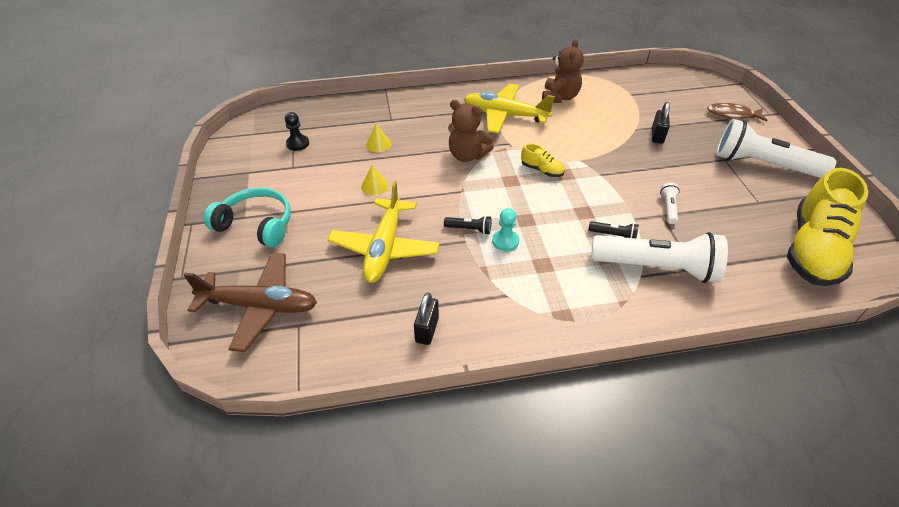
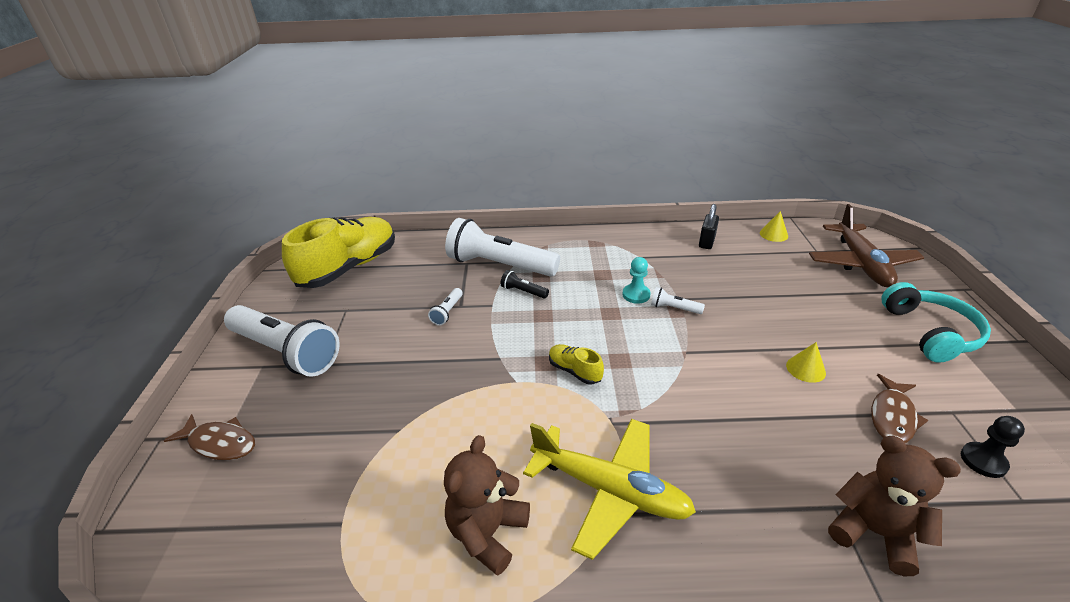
camera: 170 degrees left, 10 degrees down
brown plane [184,253,317,352] -> brown plane turned 105 degrees counterclockwise [809,204,924,287]
turquoise headphones [204,188,291,247] -> turquoise headphones turned 120 degrees counterclockwise [881,282,991,363]
yellow plane [327,181,440,283] -> none
yellow cone [366,124,391,152] -> yellow cone moved to [760,211,788,242]
black flashlight [444,216,491,235] -> white flashlight [651,287,705,314]
brown teddy bear [448,100,493,162] -> brown teddy bear moved to [828,436,961,576]
black padlock [652,102,670,144] -> none
none -> brown fish [871,374,928,443]

